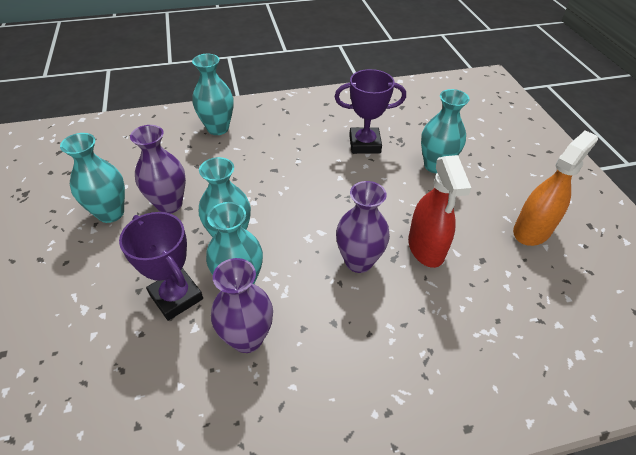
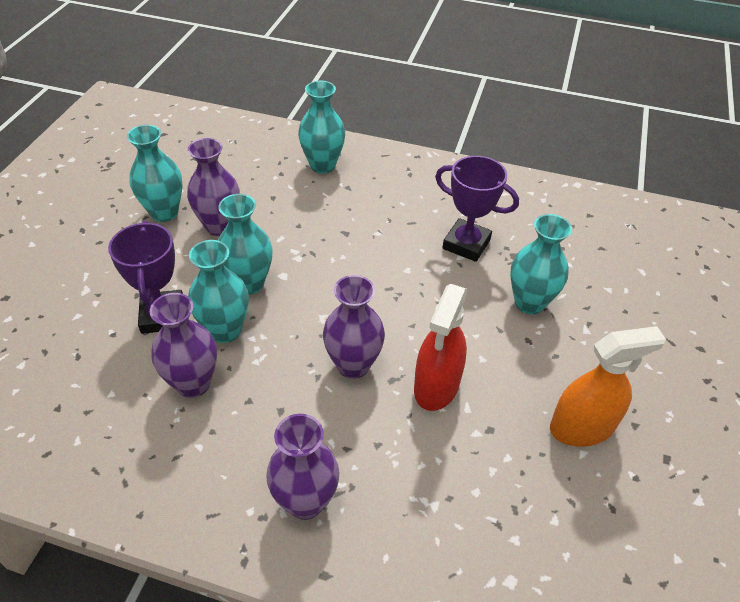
camera: 30 degrees right, 0 degrees up
none -> purple vase [266,414,339,520]

